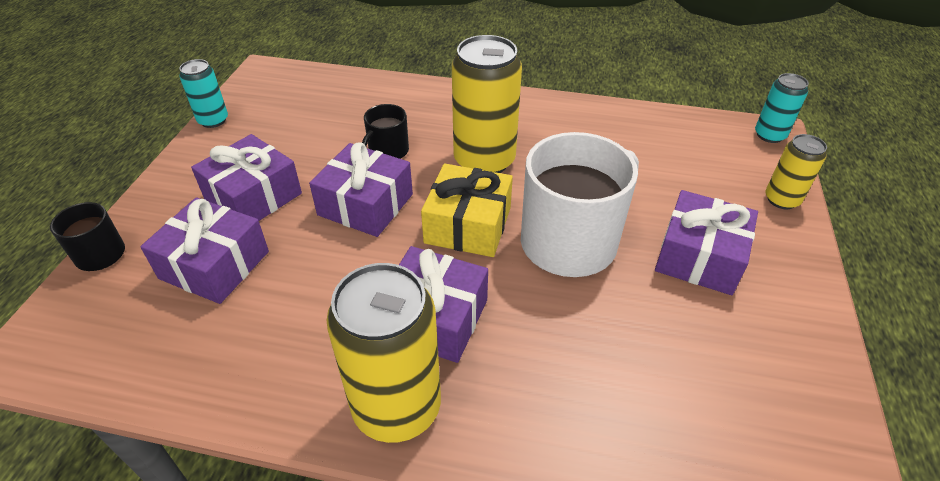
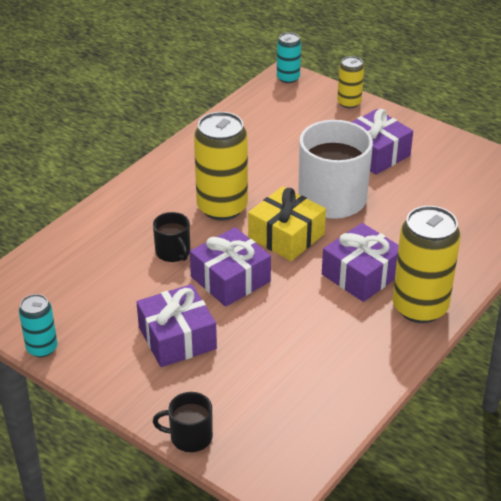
camera: 65 degrees left, 5 degrees down
purple gift [140,197,269,304] -> none

